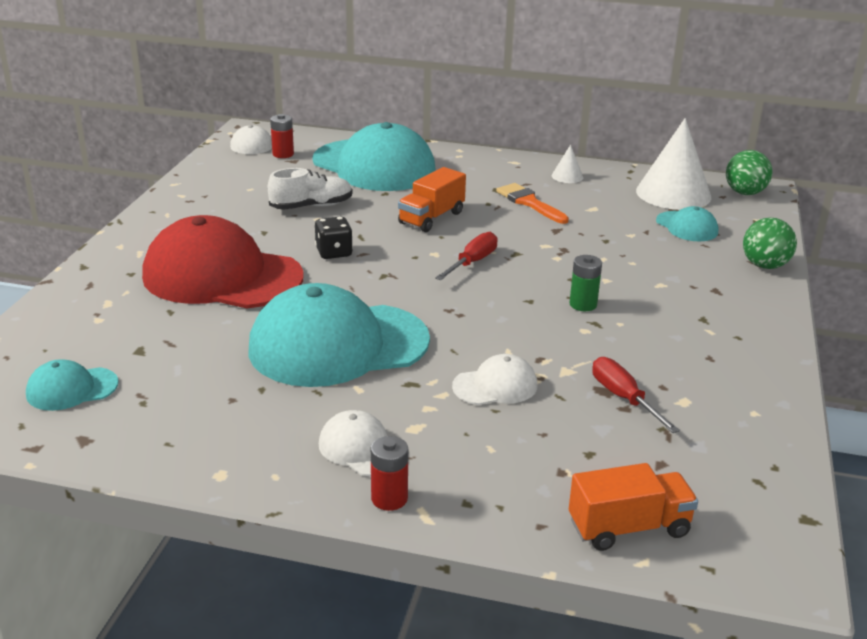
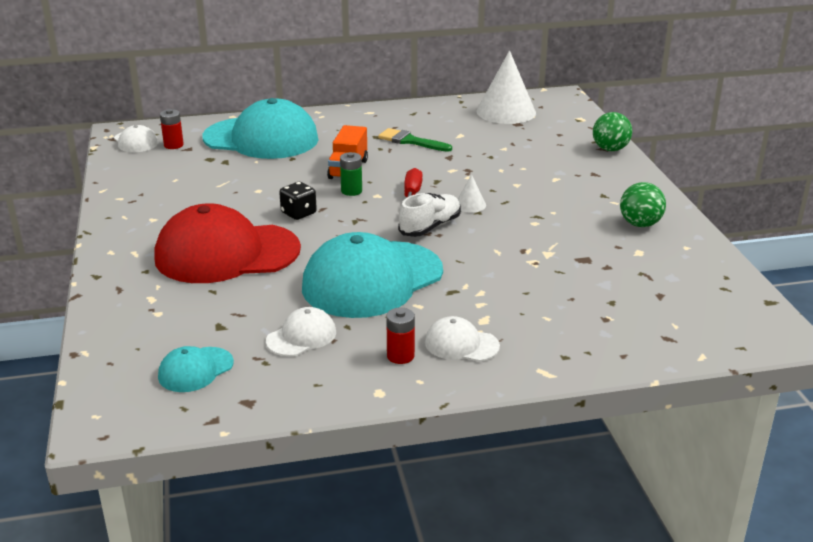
camera: 25 degrees left, 0 degrees up
white shoe [268,168,352,210] -> white shoe moved to [398,193,461,237]
red battery [371,436,408,511] -> red battery moved to [386,308,415,364]
white cap [452,354,537,405] -> white cap moved to [266,307,336,356]
orange brush [496,183,569,224] -> green brush [378,128,452,152]
white cone [552,145,583,183] -> white cone moved to [458,175,486,213]
green battery [569,255,602,311] -> green battery moved to [340,152,362,196]
orange truck [569,463,698,551] -> none
red screwdriver [592,357,680,433] -> none
turquoise cap [656,206,718,241] -> none
green ball [726,150,773,195] -> green ball moved to [620,182,666,227]

